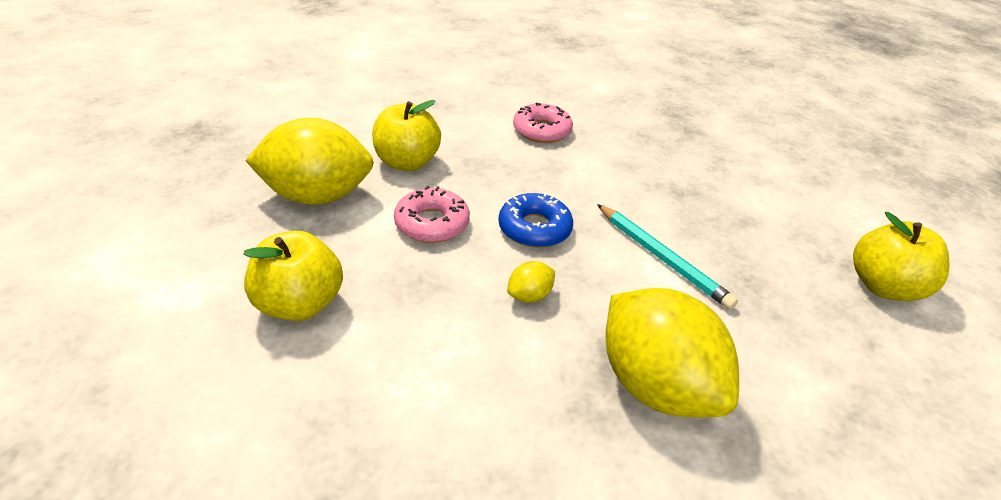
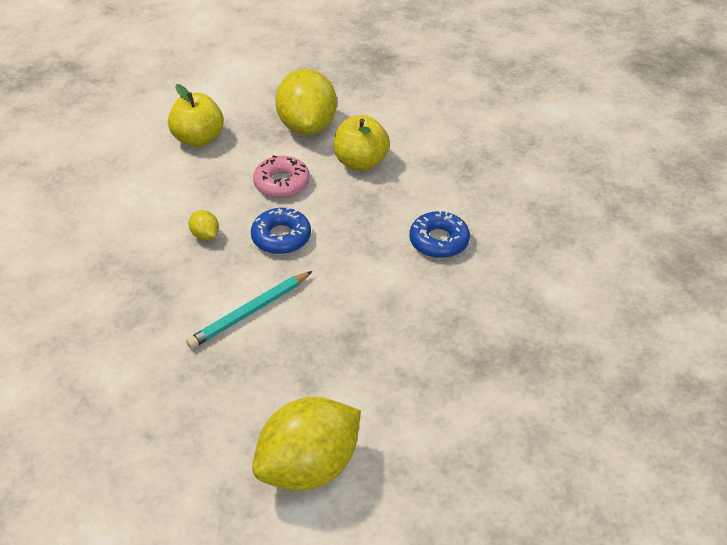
camera: 90 degrees right, 5 degrees up
pink donut [513,102,573,143] -> blue donut [409,210,470,258]
yellow lemon [605,288,739,417] -> yellow lemon moved to [252,397,361,491]
yellow apple [853,212,949,301] -> none

